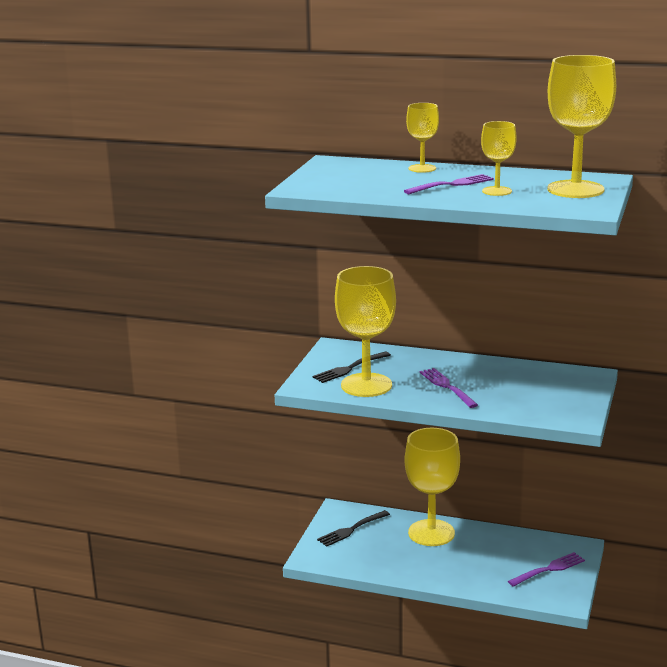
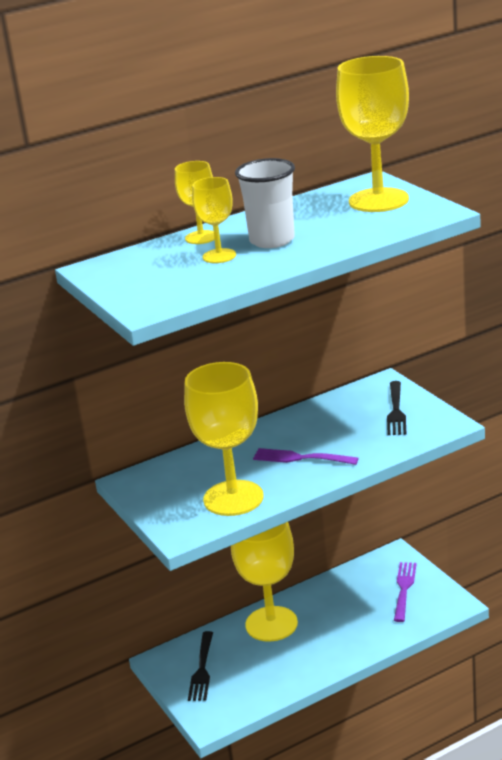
camera: 45 degrees left, 5 degrees up
black fork [312,352,391,383] -> black fork moved to [387,381,407,435]
purple fork [404,174,494,194] -> white cup [235,158,295,248]
yellow goblet [481,121,517,196] -> yellow goblet moved to [192,177,236,263]

